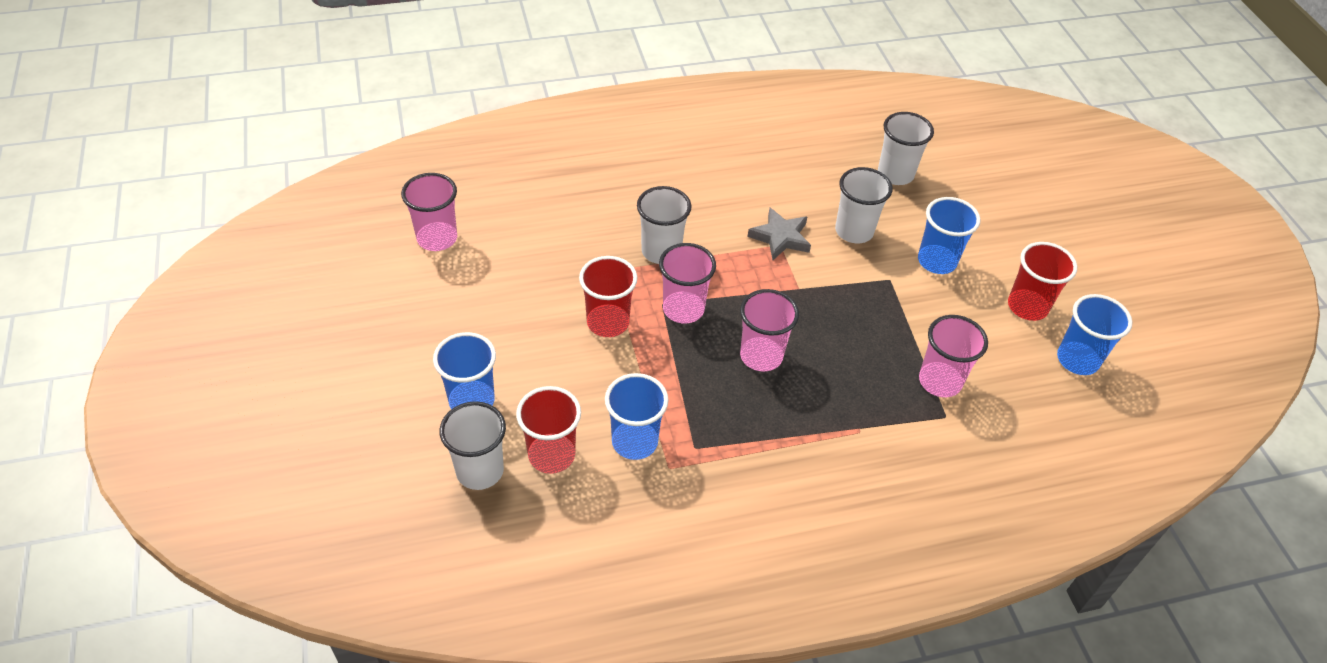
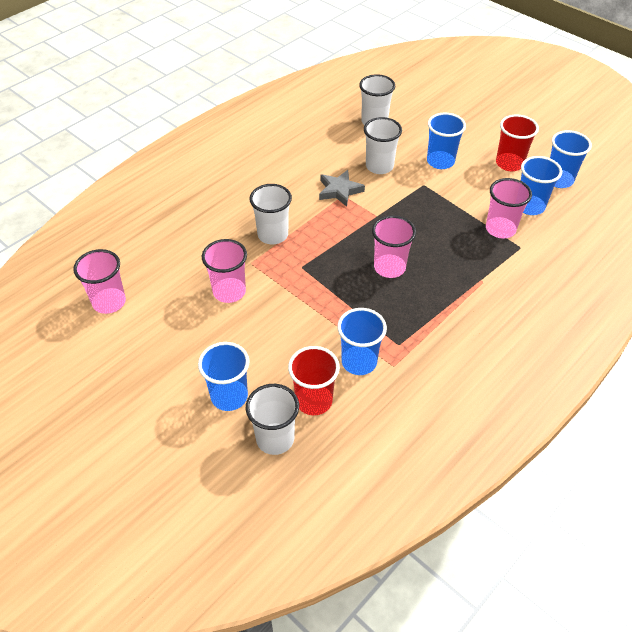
camera: 30 degrees left, 0 degrees up
red cup [579,256,637,337] -> none
pink cup [659,243,716,323] -> pink cup moved to [202,239,247,303]
none -> blue cup [521,156,562,215]

